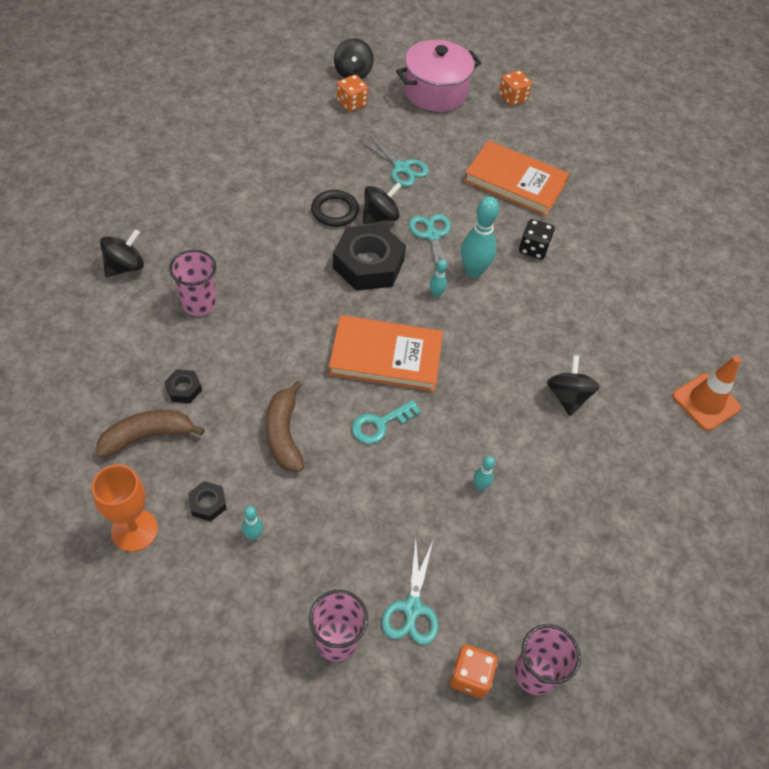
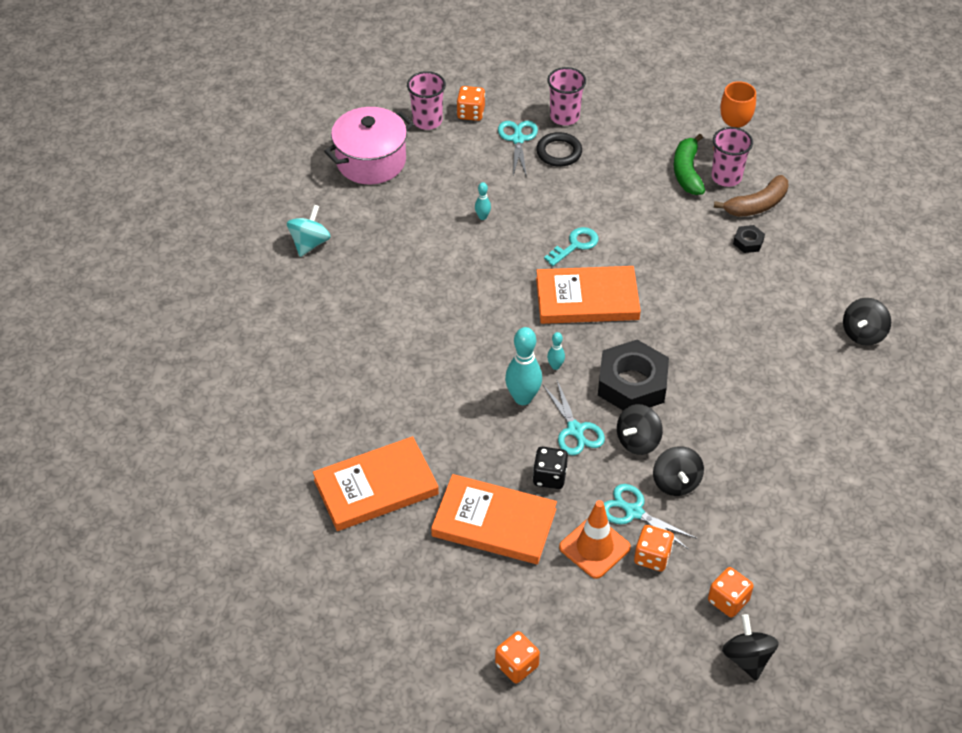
camera: 175 degrees right, 5 degrees down
pink cup [169,250,217,316] -> pink cup moved to [711,127,753,187]
black nut [188,481,226,521] -> green banana [674,134,705,195]
turquoise bowling pin [242,506,263,540] -> none
brown banana [265,381,304,472] -> none
black ring [311,190,359,227] -> black ring moved to [536,132,582,167]
pink pot [396,40,481,112] -> pink pot moved to [324,107,414,184]
black dice [519,219,555,260] -> black dice moved to [533,447,568,489]
black spinning top [547,355,600,416] -> black spinning top moved to [653,446,704,496]
orange traffic cone [672,356,741,431] -> orange traffic cone moved to [559,500,631,579]
none -> turquoise spinning top [287,205,331,257]
none -> orange book [313,436,439,531]
none -> orange dice [634,525,674,571]

